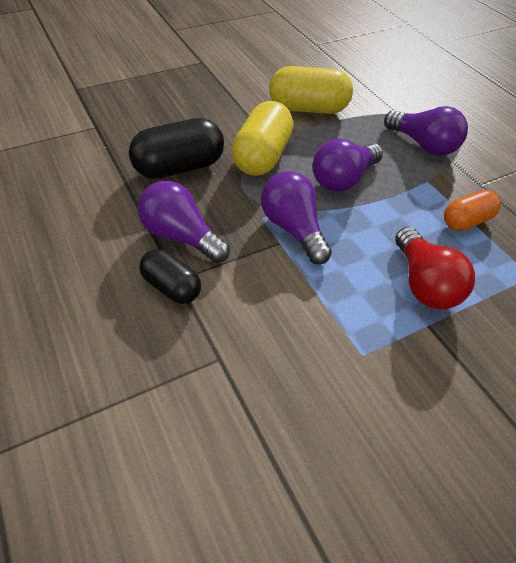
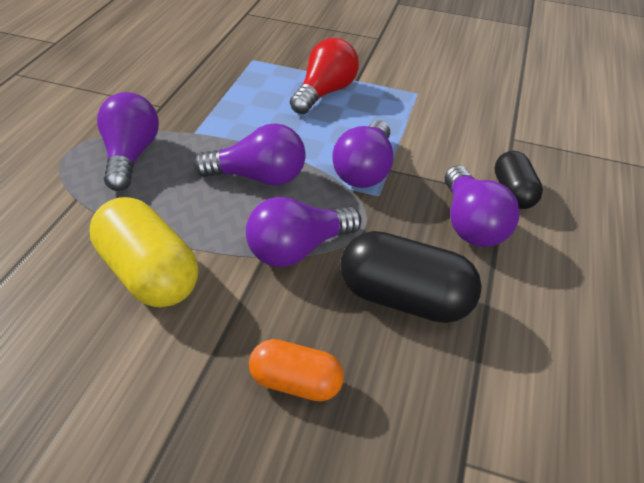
camera: 135 degrees left, 5 degrees down
yellow capsule [232,101,294,176] -> purple light bulb [246,197,362,267]
orange capsule [444,190,501,231] -> orange capsule moved to [249,339,344,402]

